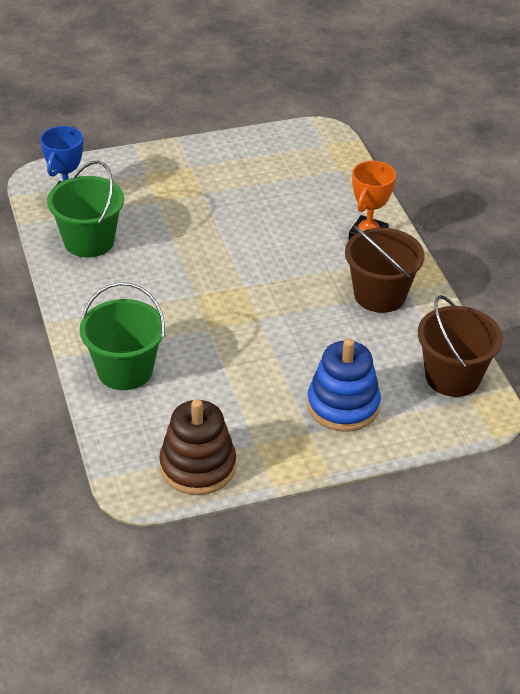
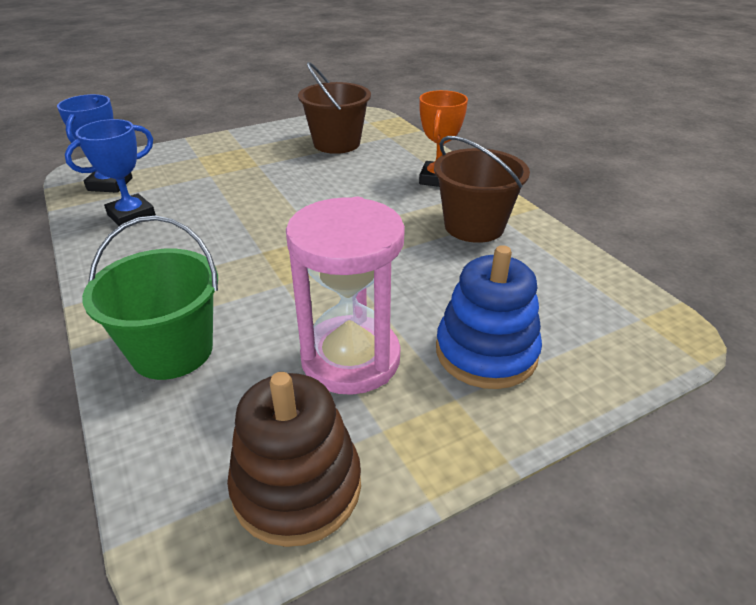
camera: 10 degrees left, 5 degrees down
green bucket [47,160,124,258] -> blue trophy [65,119,156,226]
brown bucket [418,295,503,397] -> brown bucket moved to [298,62,371,154]
none -> pink hourglass [286,197,405,395]

